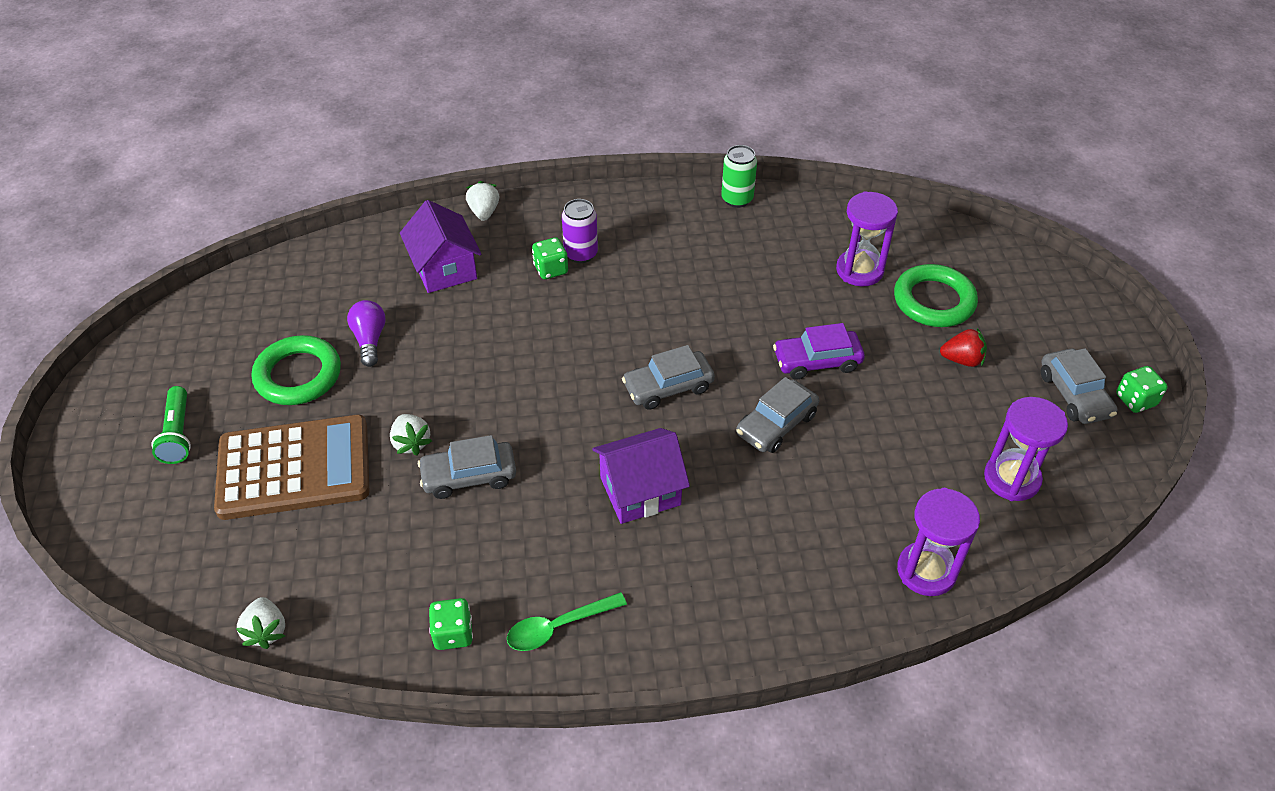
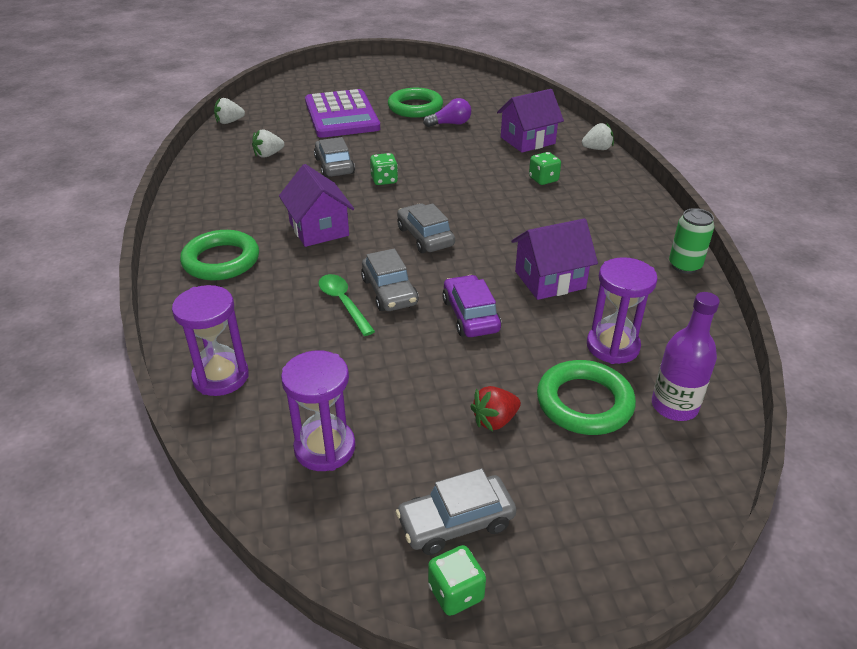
camera: 85 degrees right, 10 degrees down
green flashlight [151,386,191,464] -> none
brown calculator [214,415,369,520] -> purple calculator [305,89,380,138]
white strawberry [390,414,432,456] -> white strawberry moved to [252,129,284,158]
green dice [429,598,473,650] -> green dice moved to [370,153,398,185]
green spoon [507,592,627,651] -> green spoon moved to [318,274,375,336]
purple can [562,199,598,263] -> none
grey car [736,377,819,453] -> grey car turned 150 degrees counterclockwise [361,249,419,311]
red strawberry [940,328,987,367] -> red strawberry turned 60 degrees clockwise [470,386,521,431]
none -> green ring [180,230,259,280]
none -> purple house [511,218,598,300]
none -> purple bottle [652,292,720,421]

